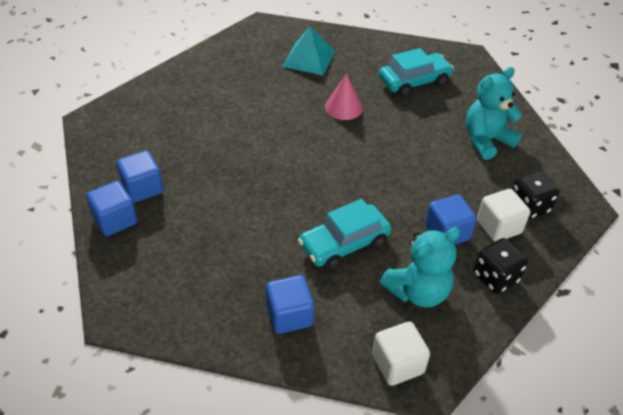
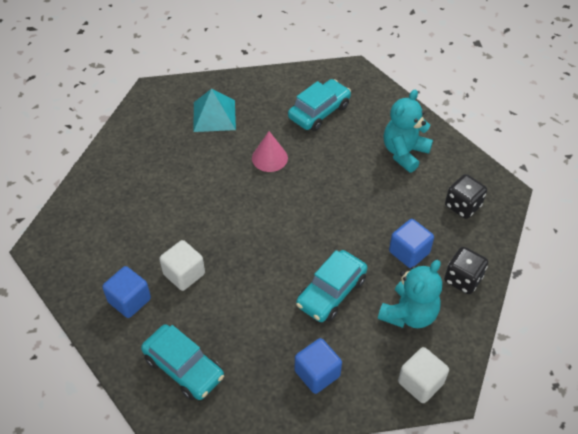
camera: 20 degrees left, 5 degrees up
blue cube [86,181,137,236] -> none
white cube [477,189,530,242] -> white cube moved to [159,240,205,291]
none -> turquoise car [141,324,224,400]

